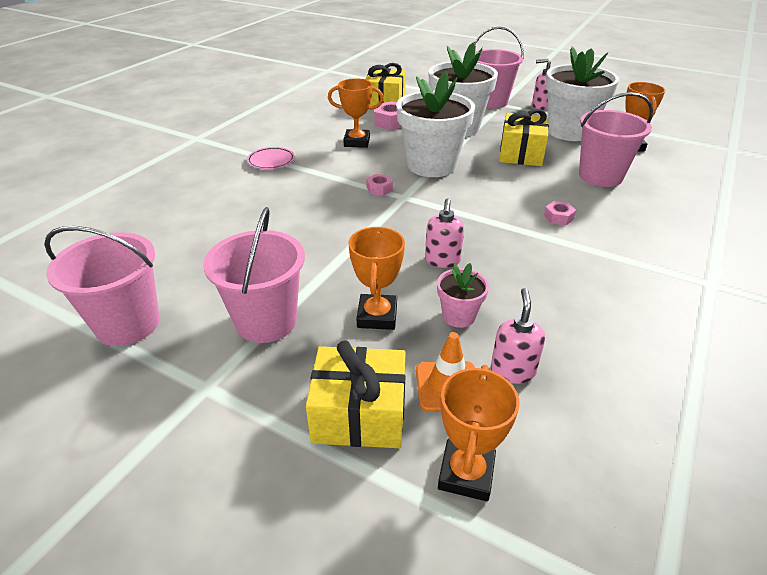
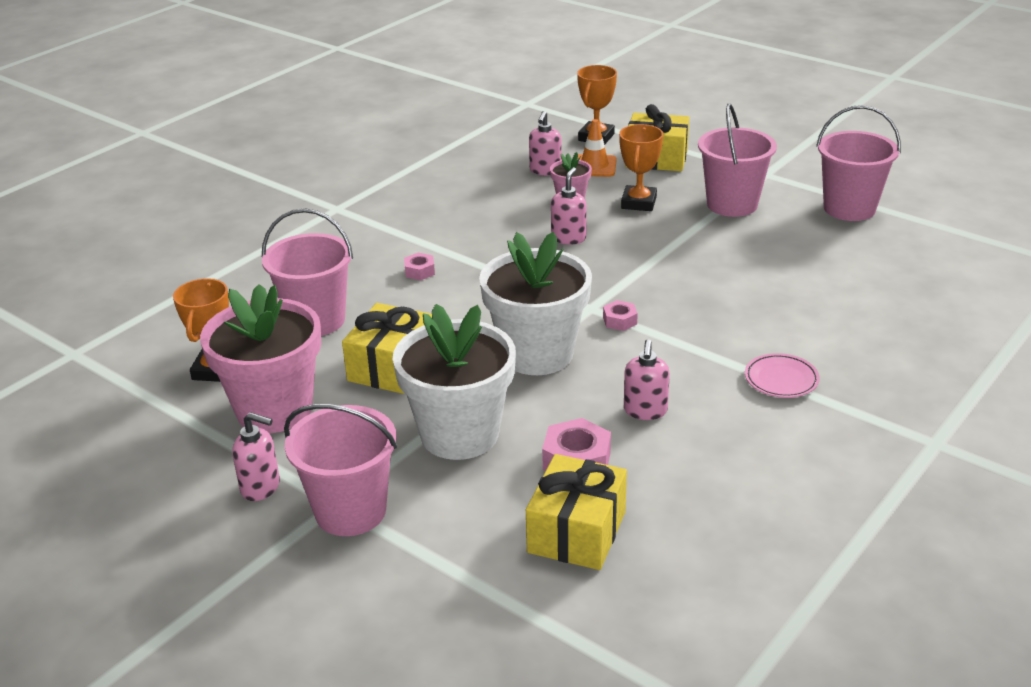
camera: 170 degrees left, 5 degrees down
orange trophy [328,78,384,148] -> pink soap dispenser [624,339,670,420]
white flower pot [545,46,619,141] -> pink flower pot [200,284,321,433]

